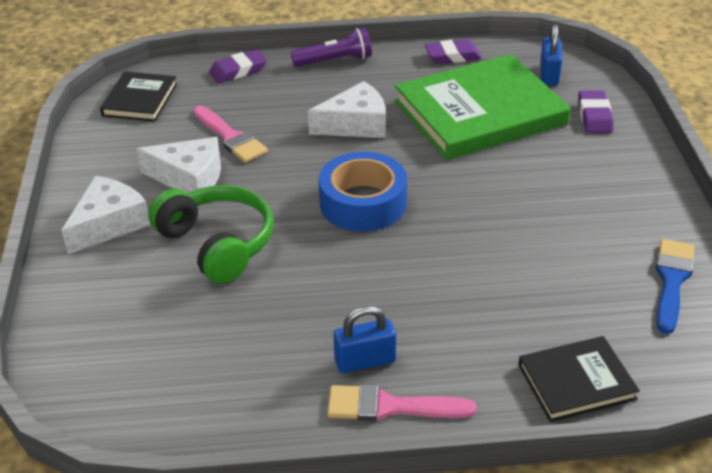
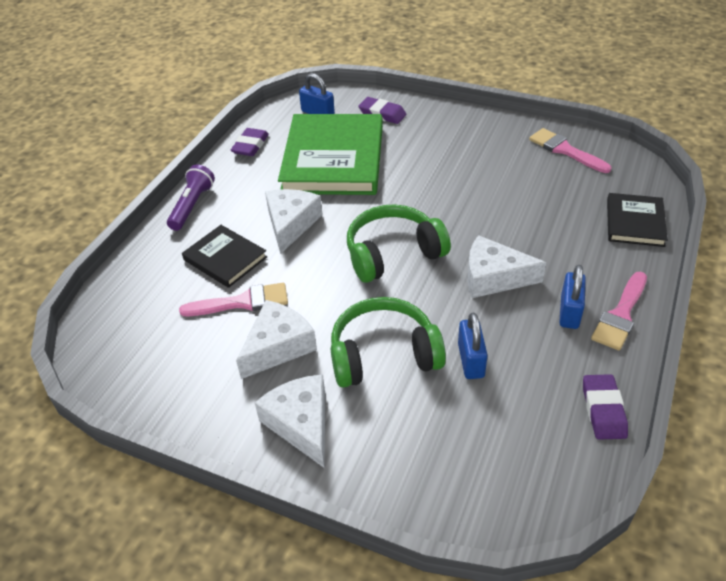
camera: 60 degrees left, 5 degrees up
black book [100,72,177,122] -> black book moved to [182,225,267,288]
purple eraser [209,49,267,83] -> purple eraser moved to [583,374,628,440]
blue tape [319,152,407,232] -> green headphones [347,204,451,283]
blue brush [656,239,695,334] -> pink brush [529,128,611,173]
none -> blue padlock [458,313,488,379]
none -> white cheese [467,235,546,298]

